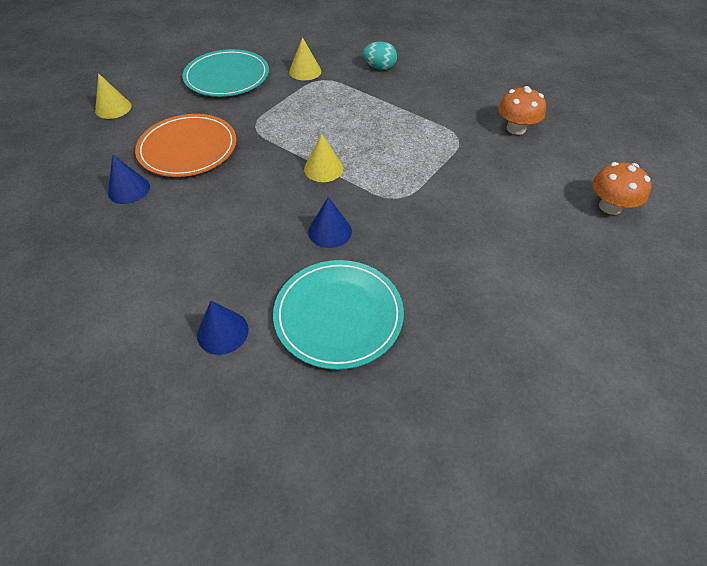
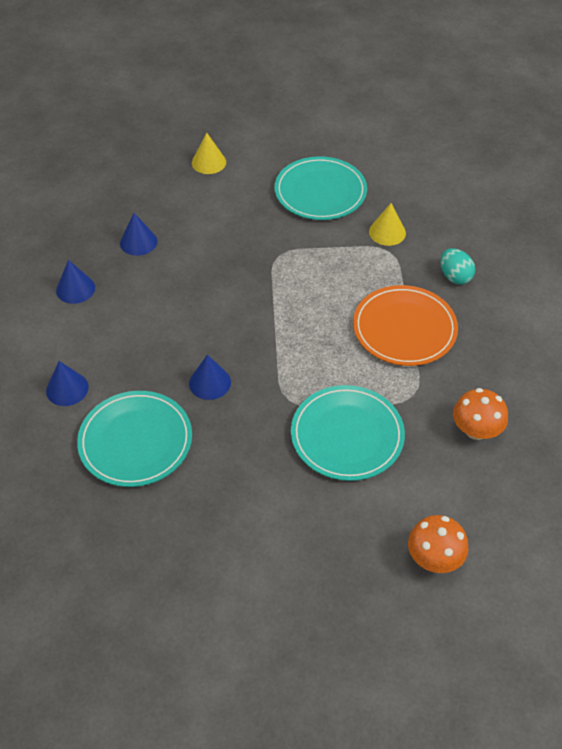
camera: 50 degrees right, 0 degrees up
orange plate [135,114,236,177] -> orange plate moved to [353,285,458,366]
yellow cone [304,134,343,182] -> none
none -> blue cone [56,260,95,304]
none -> turquoise plate [291,385,405,481]

